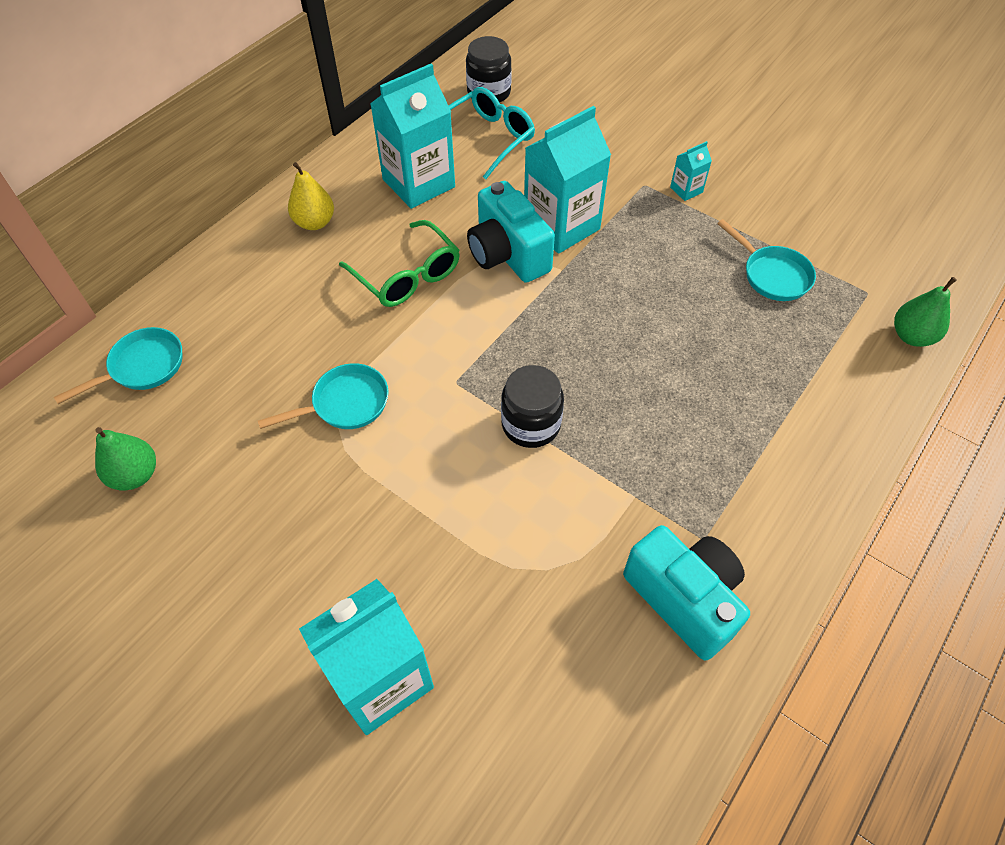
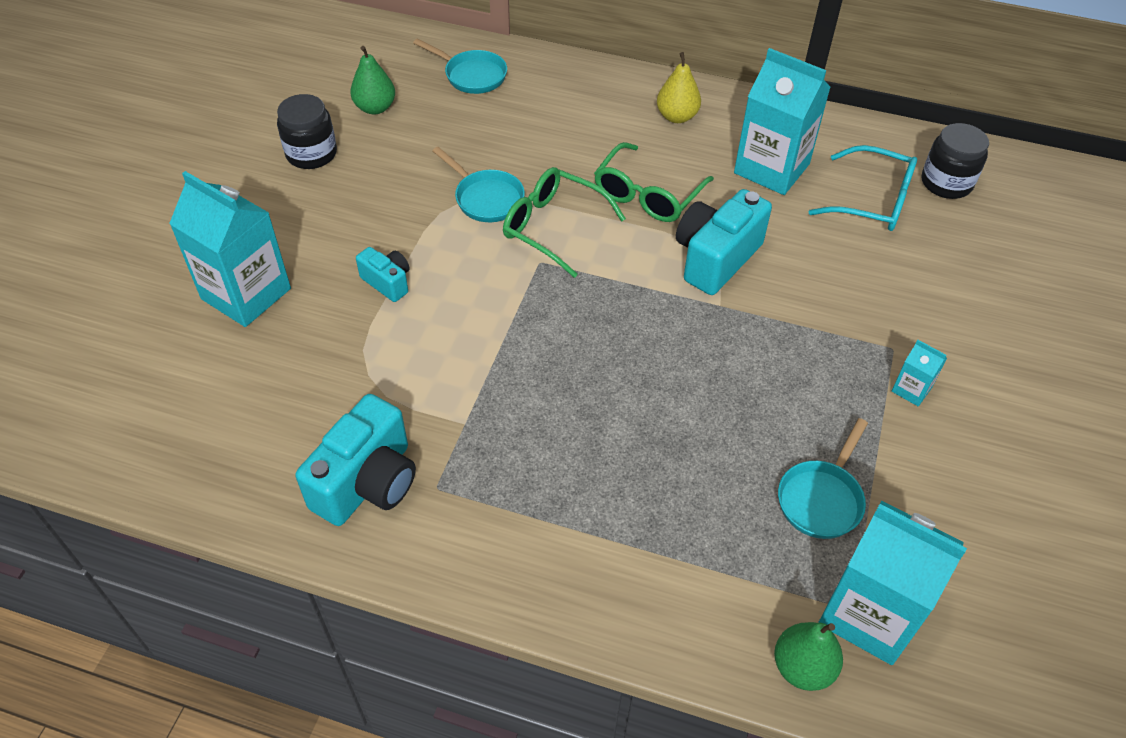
camera: 70 degrees right, 5 degrees down
black jar [501,365,564,448] -> black jar moved to [277,94,337,169]
turquoise carton [524,106,611,254] -> turquoise carton moved to [818,500,967,665]
none -> turquoise camera [356,247,409,302]
none -> green glasses [503,167,626,278]

